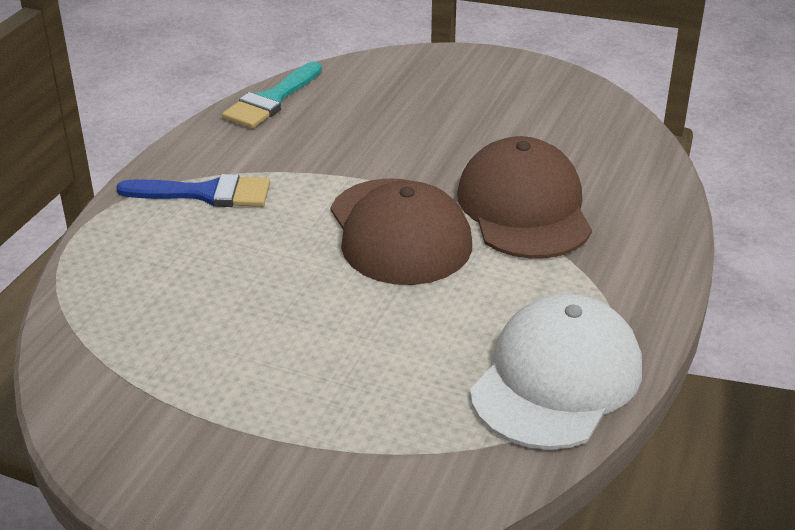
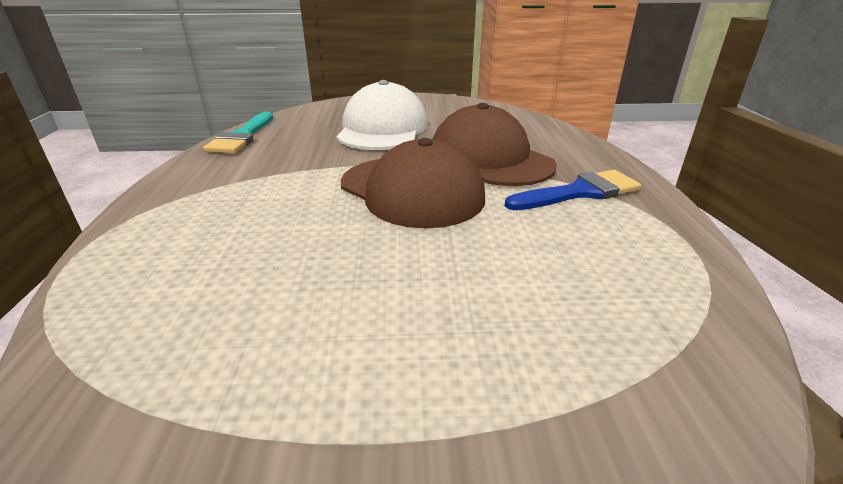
camera: 25 degrees left, 5 degrees down
blue brush [116,174,270,207] -> blue brush moved to [505,170,642,210]
white cap [470,294,642,450] -> white cap moved to [336,80,428,150]

